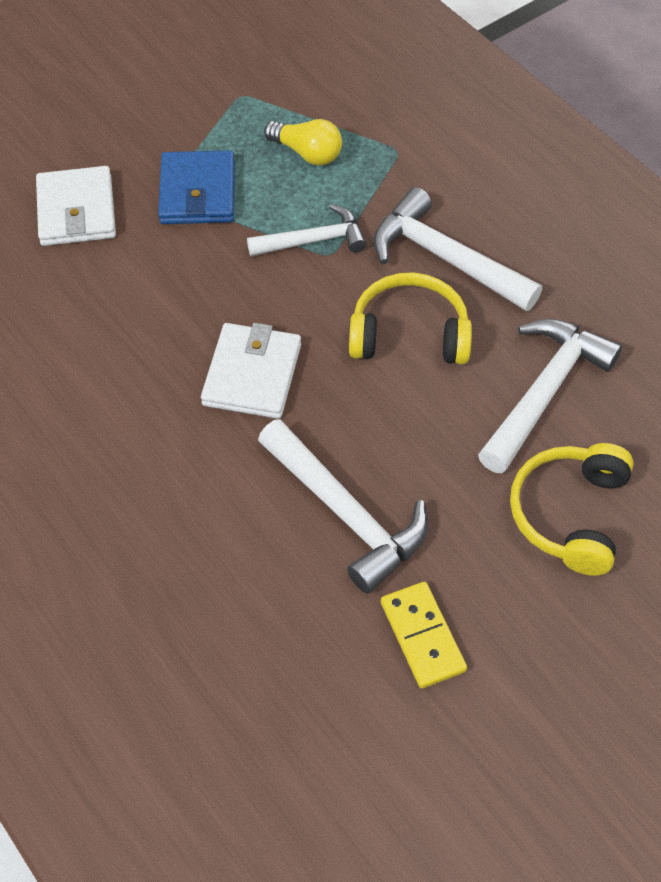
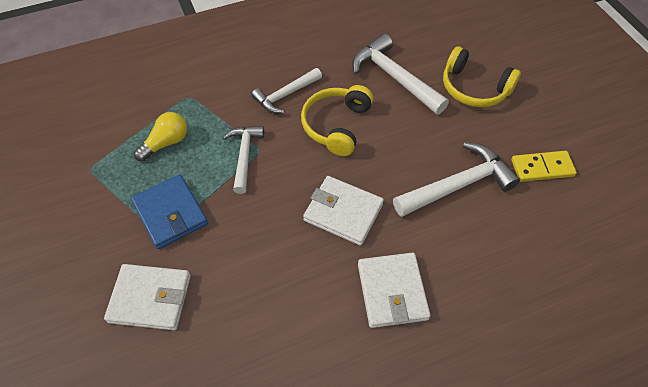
camera: 75 degrees left, 0 degrees up
blue wallet [158,150,235,224] -> blue wallet turned 45 degrees clockwise [131,174,208,249]
white hammer [373,187,542,311] -> white hammer [251,68,322,113], size x0.65
none -> white wallet [358,252,431,328]

